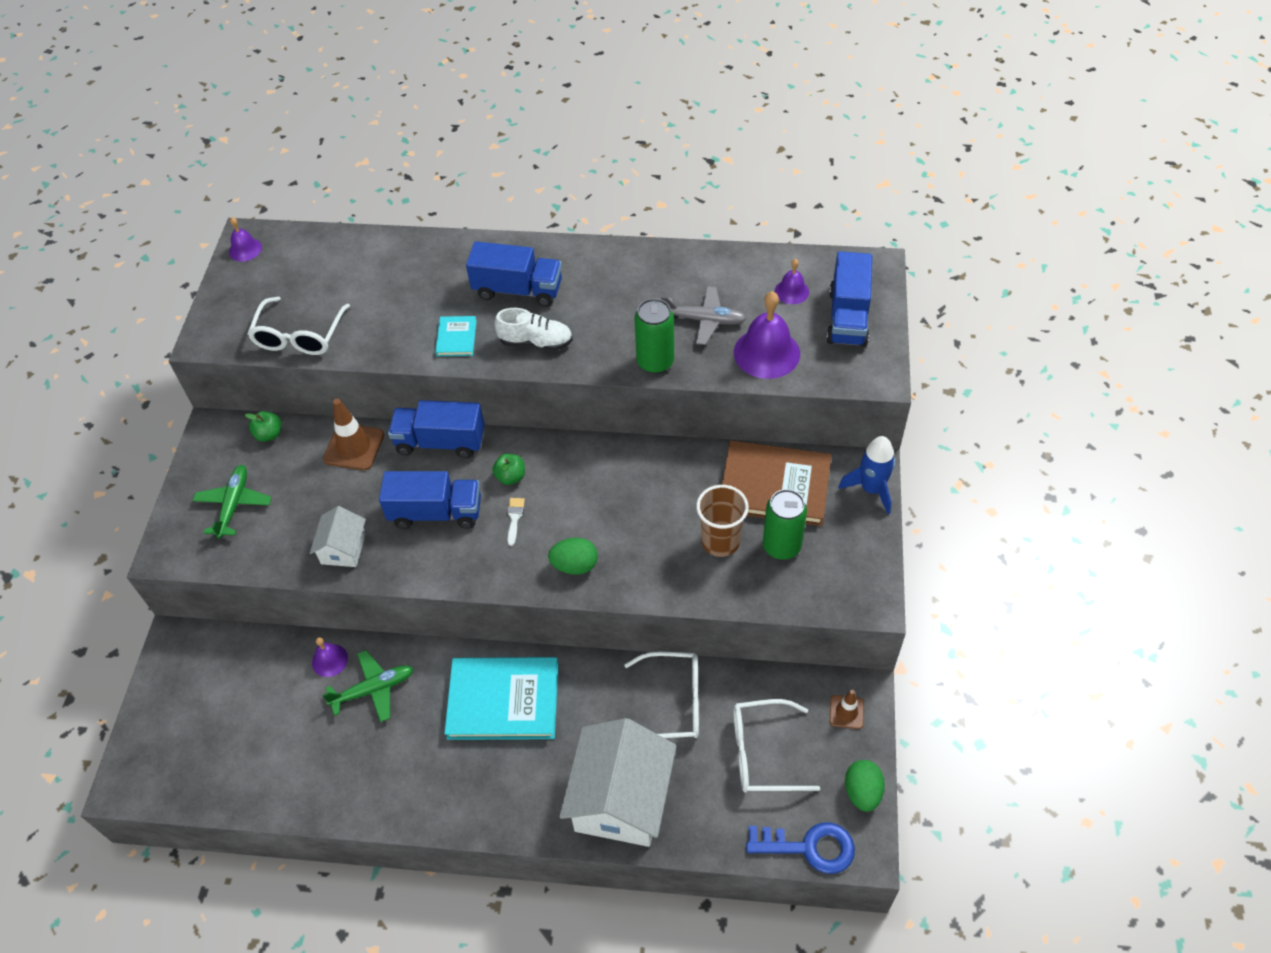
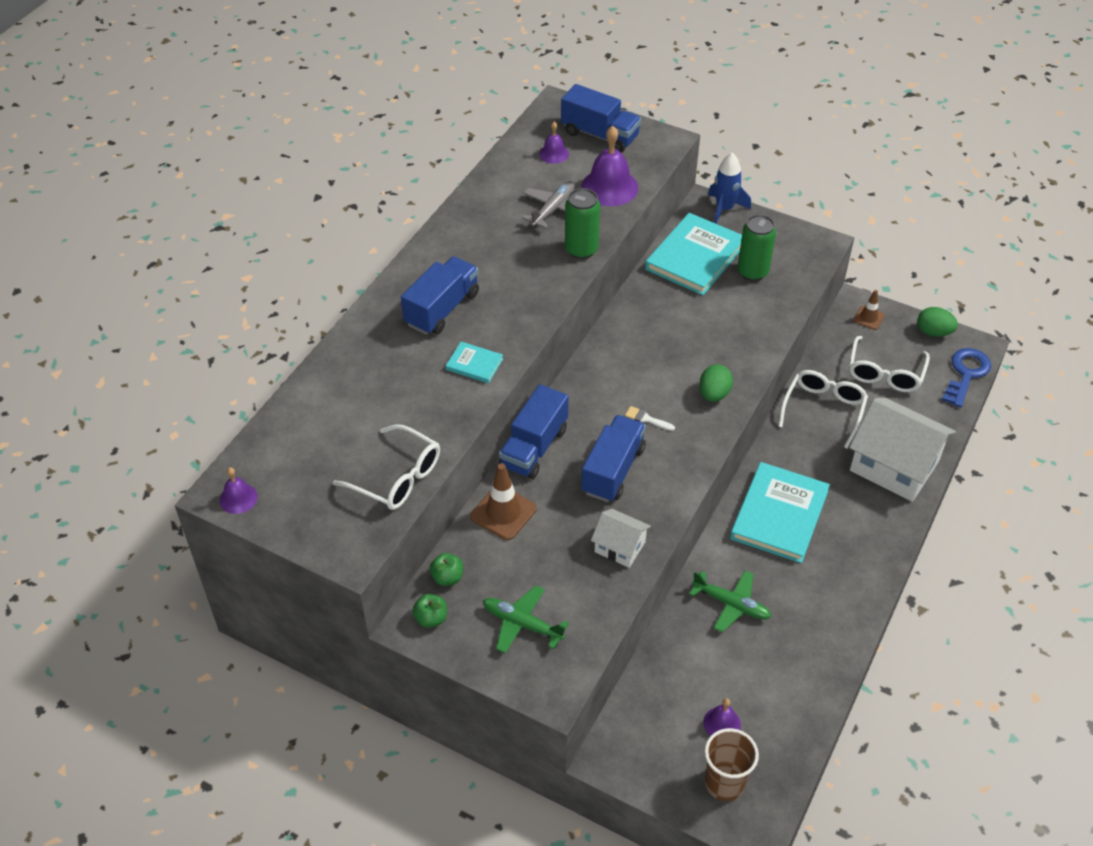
camera: 70 degrees left, 5 degrees down
purple bell [312,637,348,677] -> purple bell moved to [703,698,741,736]
green plane [322,650,414,722] -> green plane turned 120 degrees clockwise [689,571,771,632]
green apple [492,453,525,485] -> green apple moved to [412,594,447,628]
white shoe [495,308,573,350] -> none
brown cup [696,485,749,557] -> brown cup moved to [705,728,759,801]
brown book [722,441,831,526] -> turquoise book [645,213,742,295]

